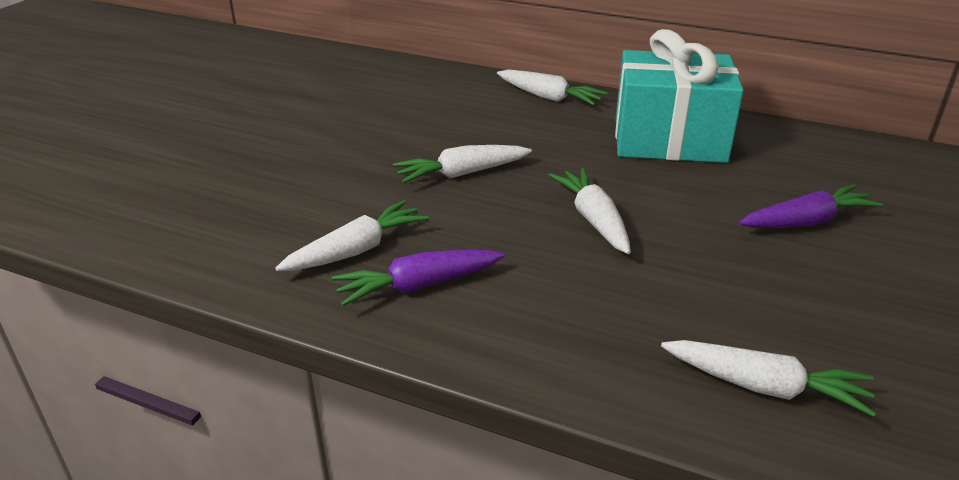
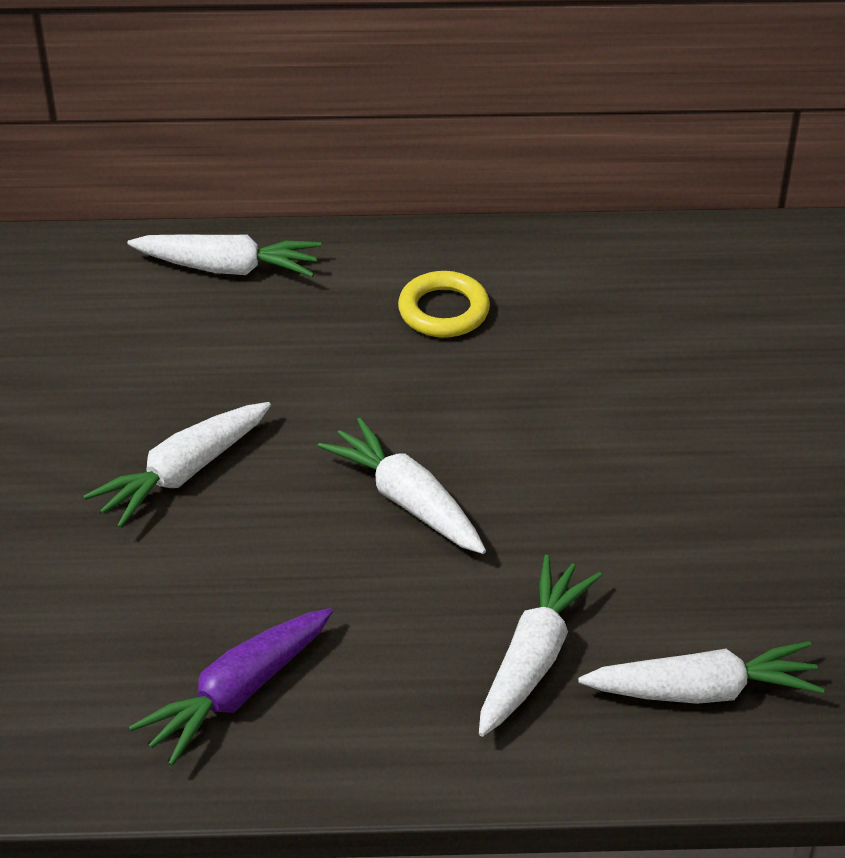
camera: 25 degrees left, 10 degrees up
white carrot [275,200,429,271] -> white carrot moved to [479,555,602,736]
turquoise gift [615,29,744,163] -> yellow ring [398,271,490,337]
purple carrot [738,185,883,228] -> none

